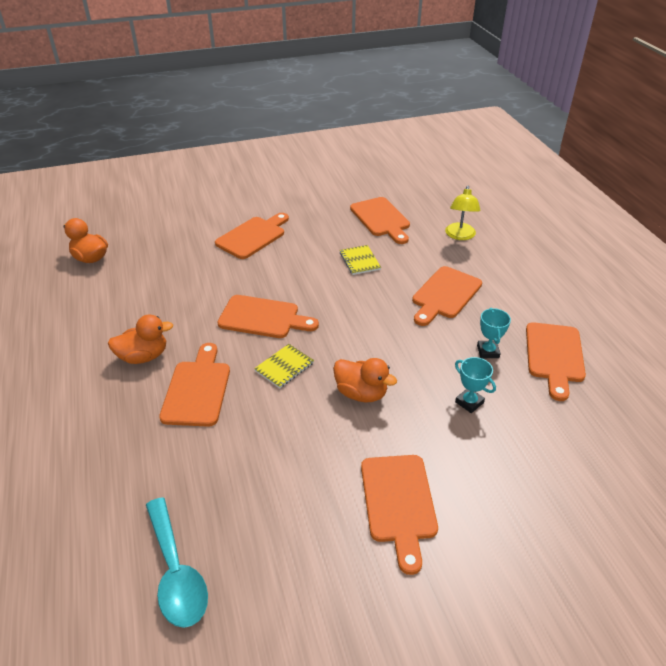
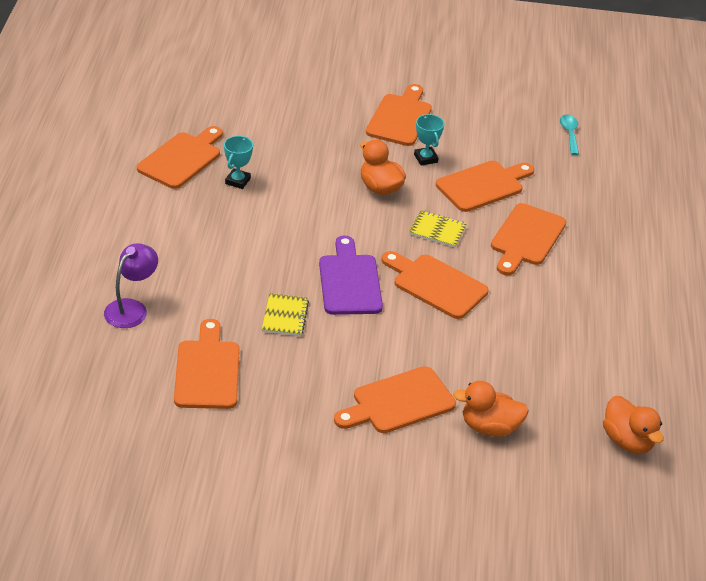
camera: 160 degrees left, 0 degrees up
orange duck [108,314,173,364] -> orange duck moved to [453,381,529,437]
turquoise spoon [146,497,208,628] -> turquoise spoon [560,115,579,155], size x0.57
yellow notebook [254,344,314,388] -> yellow notebook turned 45 degrees clockwise [409,210,467,247]
orange cutting board [412,266,482,326] -> orange cutting board moved to [436,161,534,212]
yellow lamp [445,186,481,240] -> purple lamp [104,243,158,328]
turquoise trophy [455,357,496,413] -> turquoise trophy moved to [414,114,444,165]
none -> purple cutting board [319,235,383,315]

